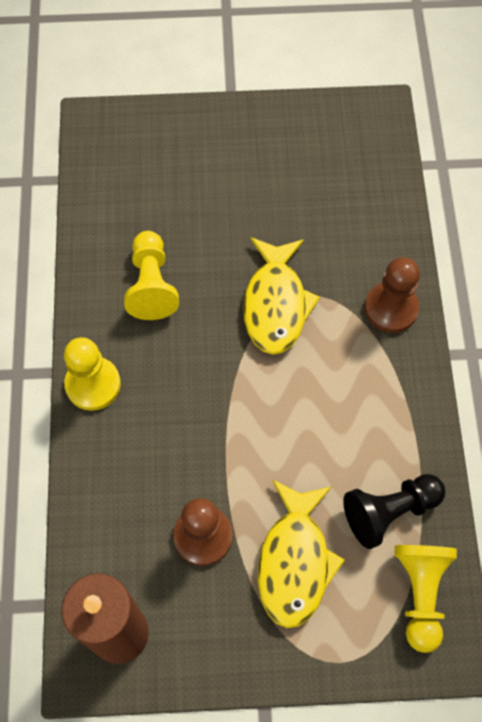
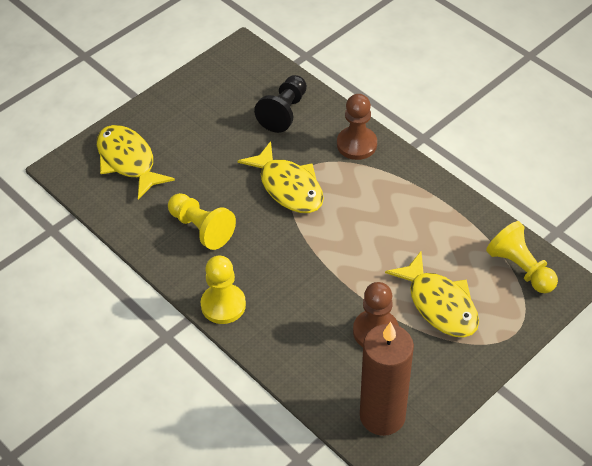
camera: 40 degrees left, 15 degrees down
black pawn [343,474,445,549] -> black pawn moved to [254,75,307,133]
none -> yellow fish [97,125,175,200]

